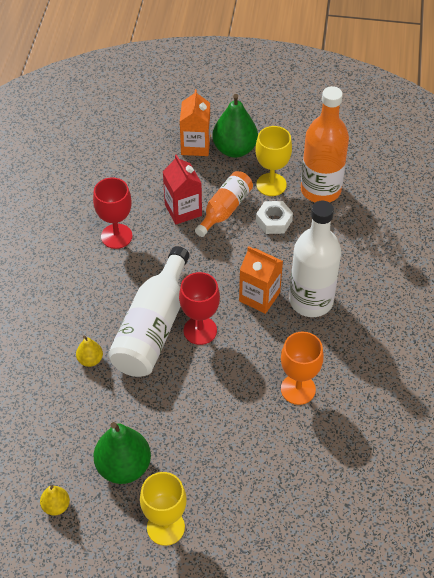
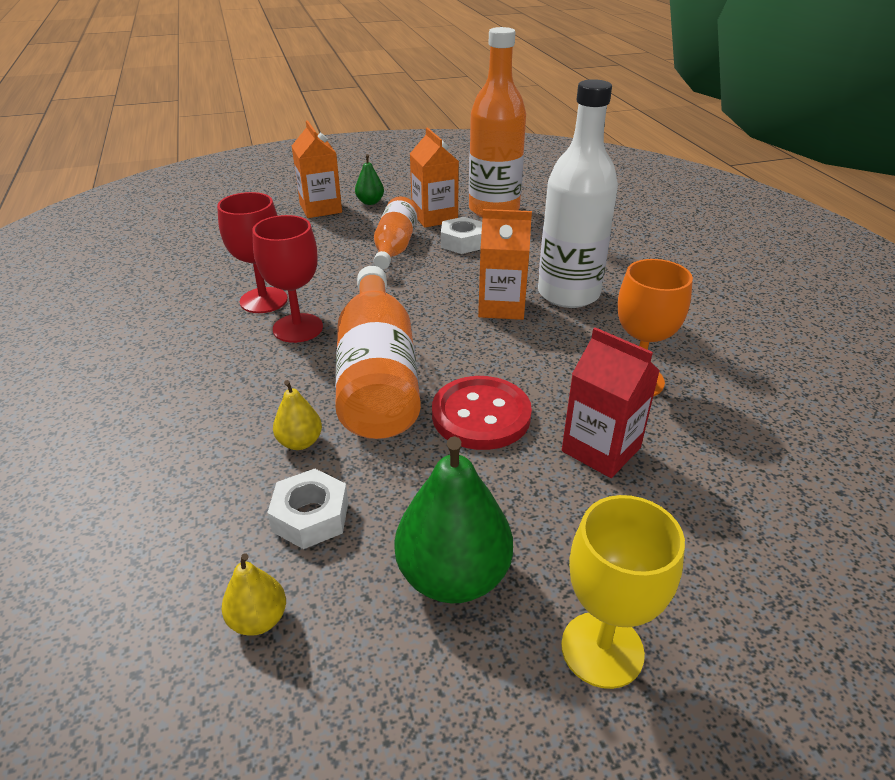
camera: 25 degrees left, 15 degrees down
yellow pear [40,485,70,516] -> yellow pear moved to [222,553,286,636]
white bottle [108,246,189,377] -> orange bottle [335,266,421,439]
red carton [163,154,202,224] -> red carton moved to [562,327,660,478]
red goblet [179,272,220,345] -> red goblet moved to [252,215,323,343]
green pear [212,94,258,158] -> green pear [355,154,384,205], size x0.51
yellow goblet [255,126,292,196] -> orange carton [410,127,459,228]
none -> white nut [267,469,348,549]
none -> red button [432,376,532,450]

